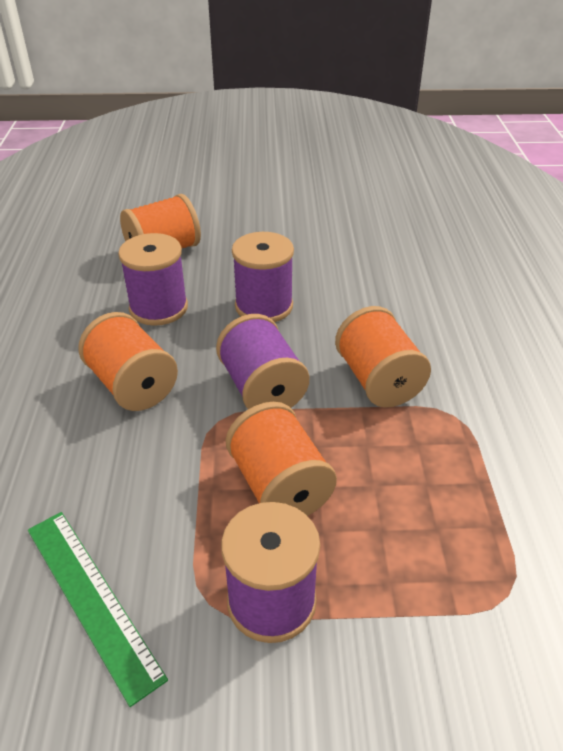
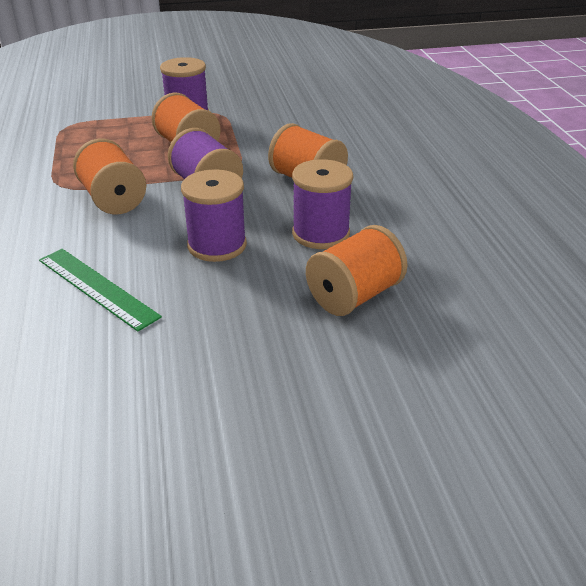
camera: 170 degrees right, 5 degrees down
green ruler [28,512,168,707] -> green ruler moved to [39,249,162,332]

